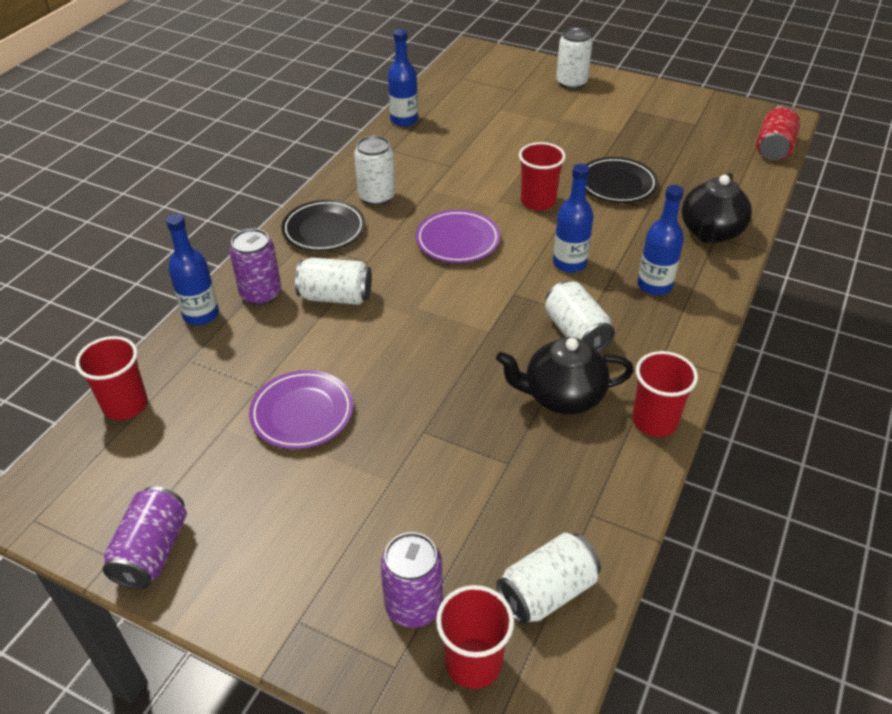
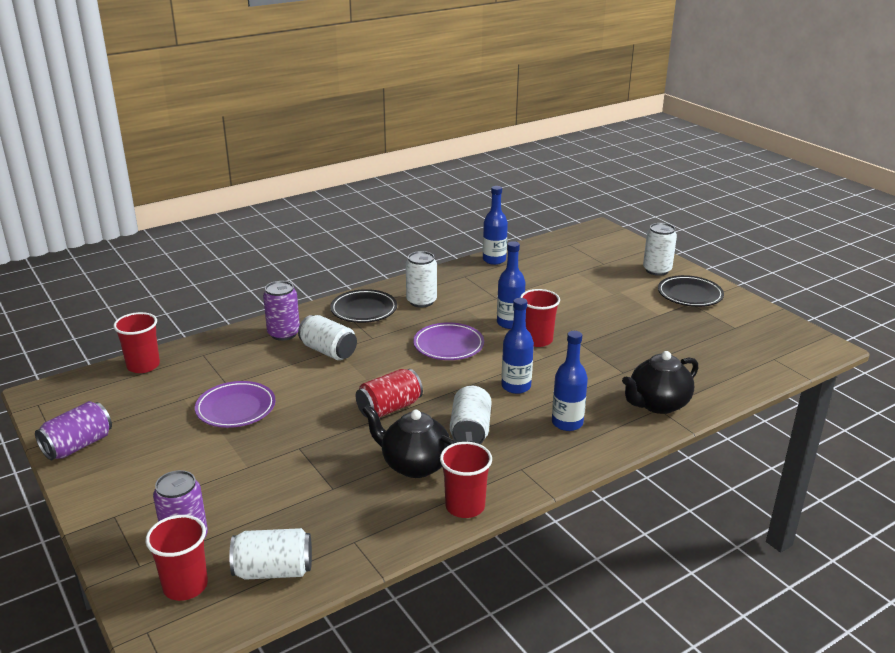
camera: 30 degrees right, 15 degrees down
blue bottle [166,214,219,325] -> blue bottle moved to [497,241,525,329]
black plate [586,157,658,203] -> black plate moved to [658,275,724,307]
red can [757,106,800,161] -> red can moved to [356,369,423,418]

